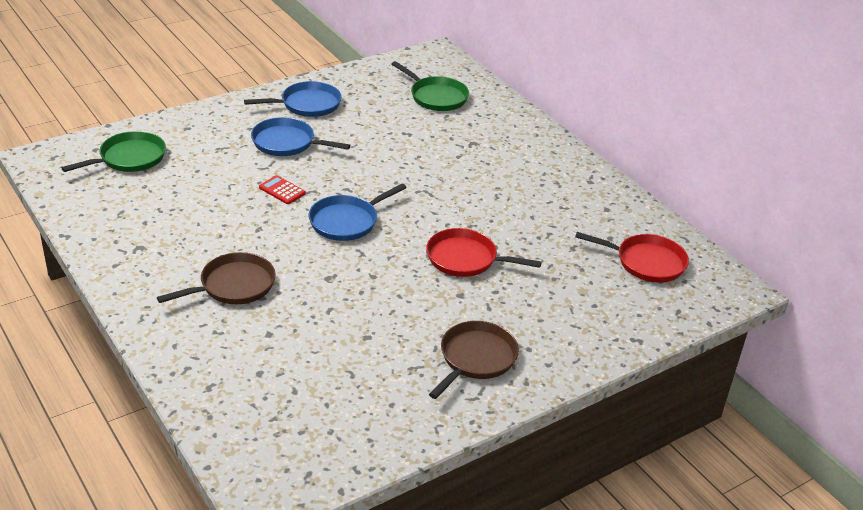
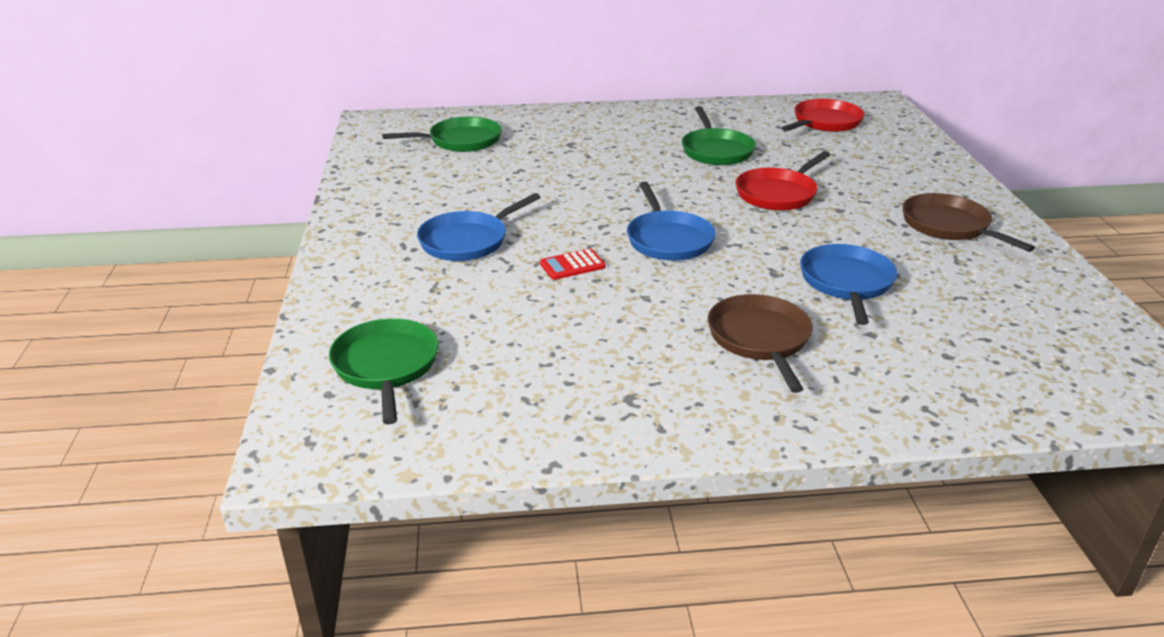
camera: 60 degrees left, 5 degrees down
blue pan [244,81,342,117] -> blue pan moved to [800,244,897,325]
none -> green pan [682,106,756,165]

